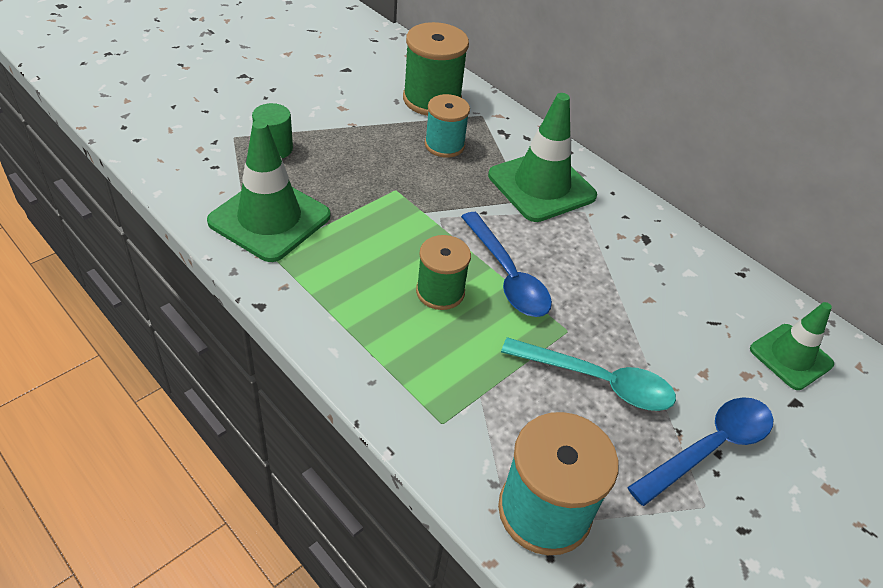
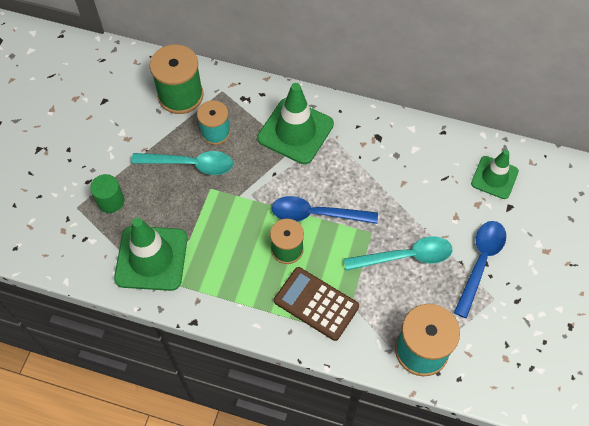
camera: 25 degrees left, 15 degrees up
blue spoon [461,212,552,317] -> blue spoon turned 150 degrees clockwise [272,196,378,224]
none -> turquoise spoon [131,151,233,175]
none -> brown calculator [274,267,359,341]

